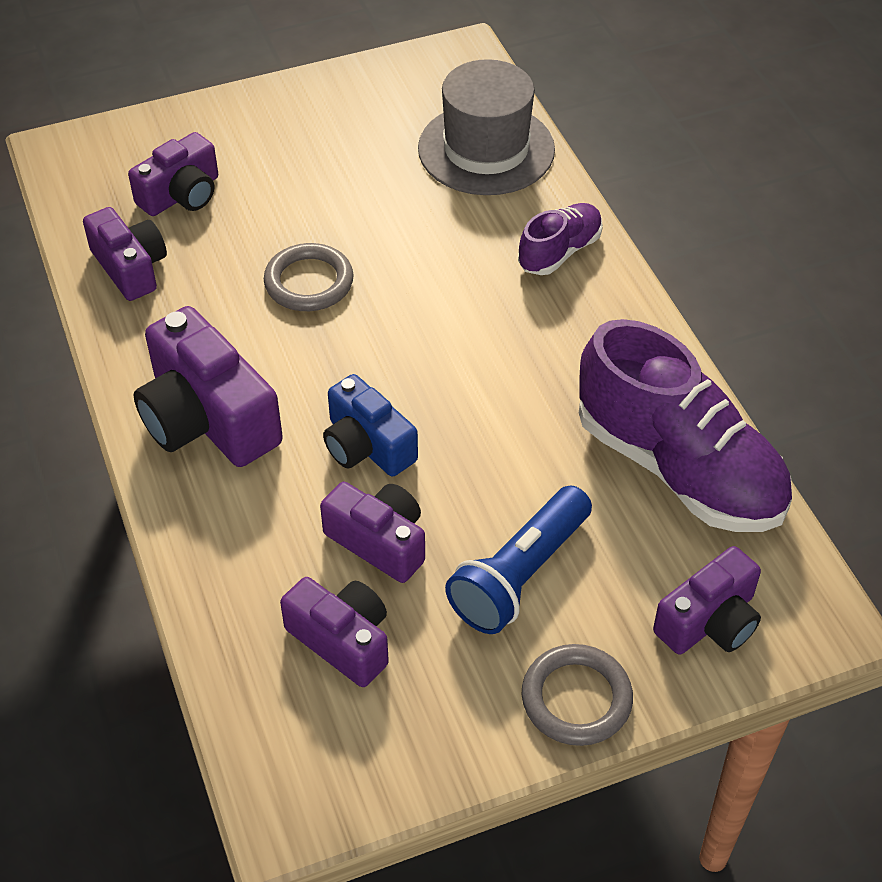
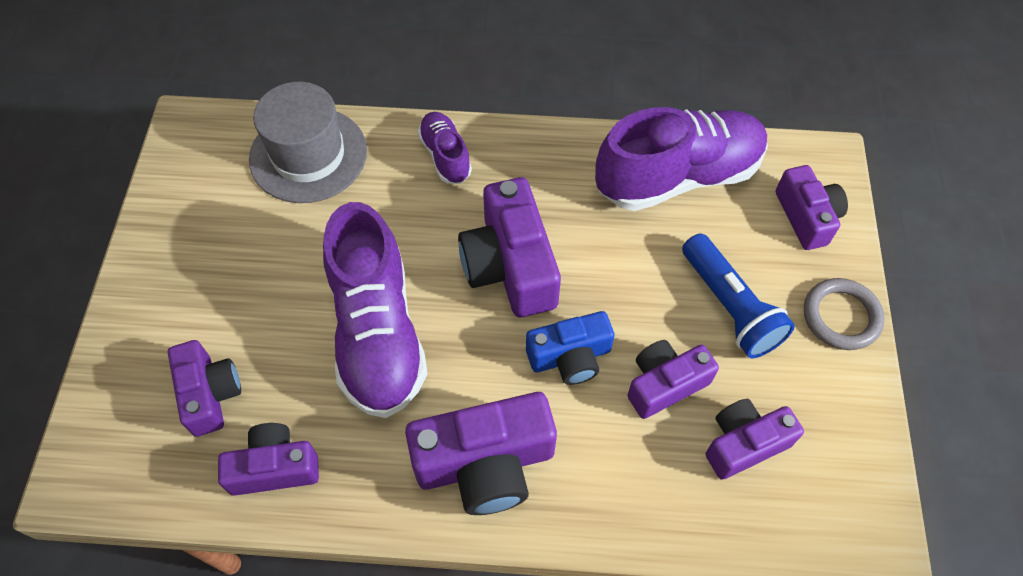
camera: 65 degrees left, 10 degrees up
grey ring [264,243,354,311] -> purple shoe [323,202,428,418]
none -> purple camera [458,177,561,317]

